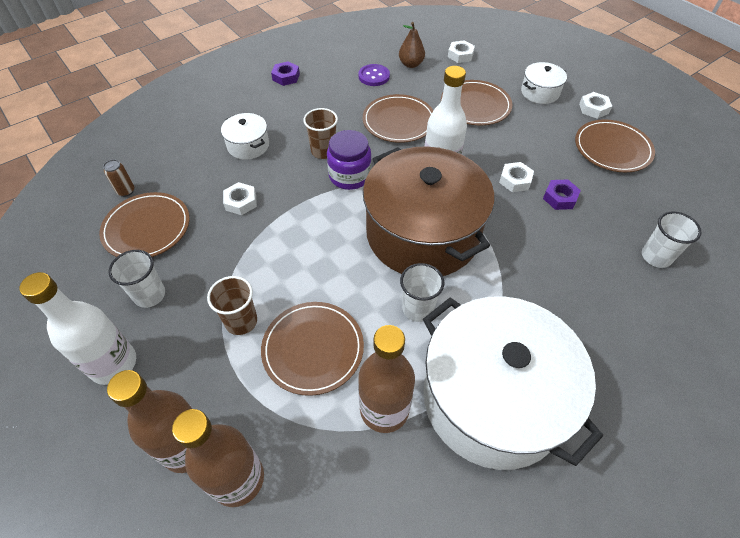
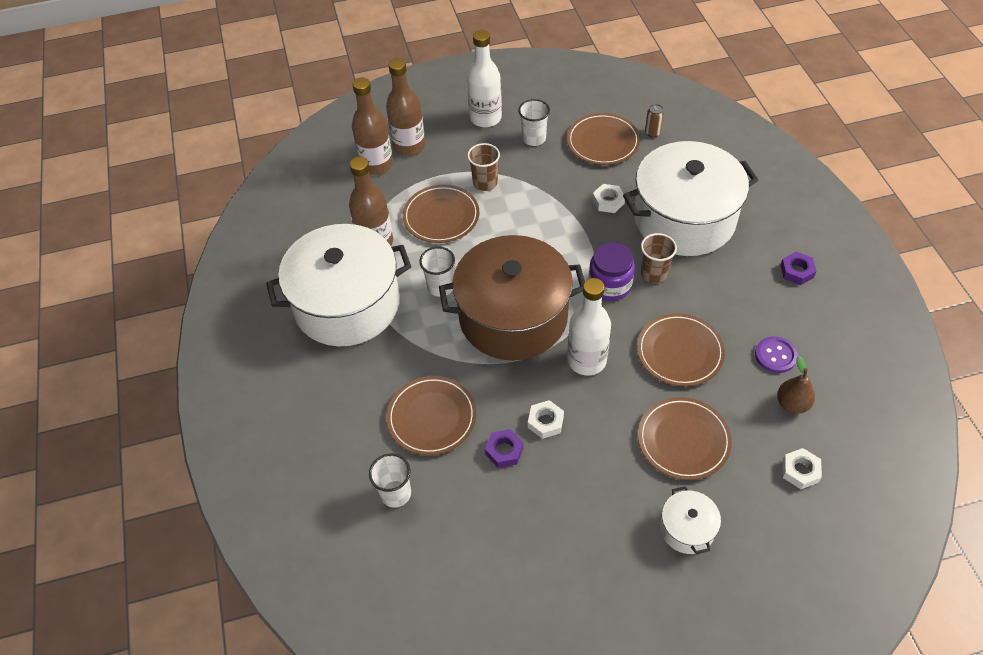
camera: 115 degrees right, 0 degrees up
white pot [221,113,269,159] -> white pot [623,141,758,256], size x2.35
brown plate [575,120,655,172] -> brown plate moved to [386,376,476,455]
white nut [579,92,612,119] -> none

